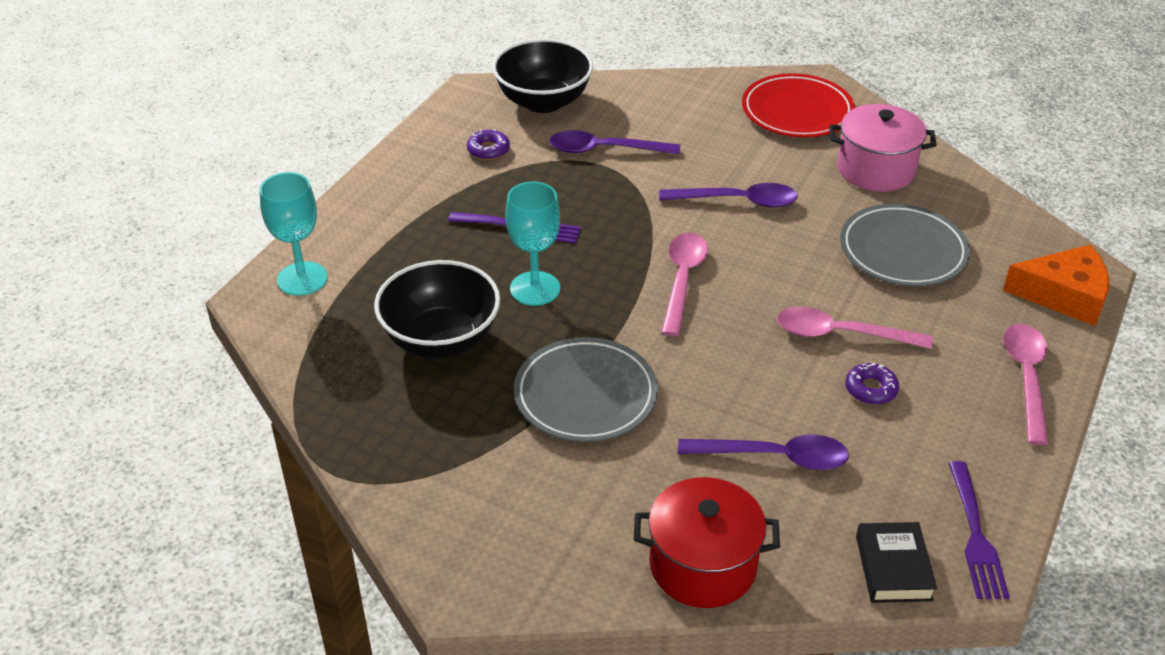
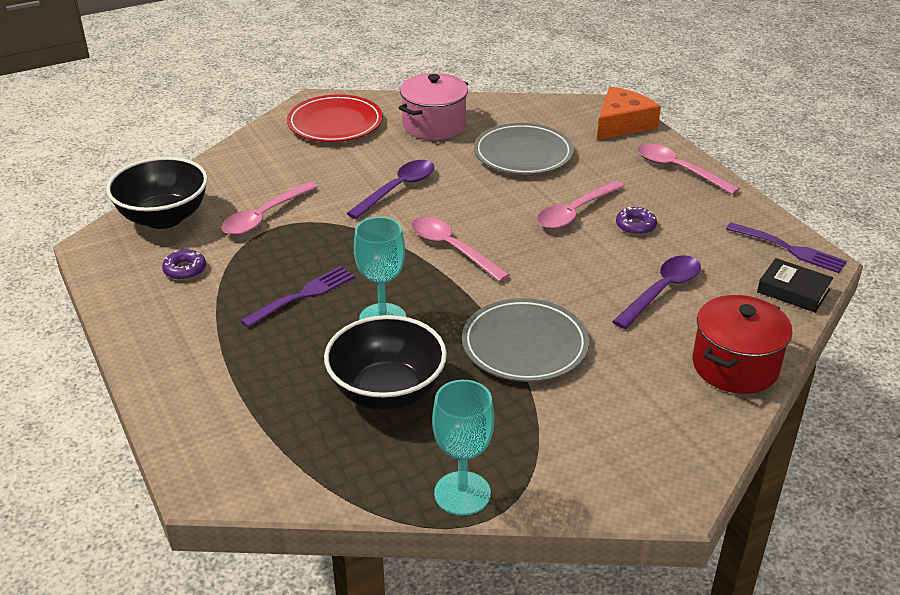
camera: 55 degrees left, 5 degrees down
turquoise goblet [260,172,328,296] -> turquoise goblet moved to [432,380,494,516]
purple spoon [549,130,680,155] -> pink spoon [221,182,318,235]

